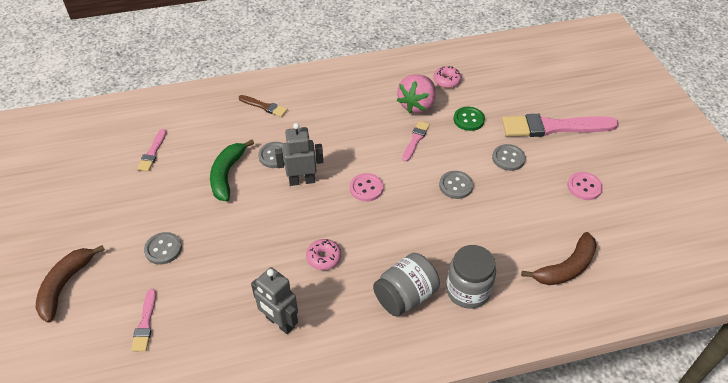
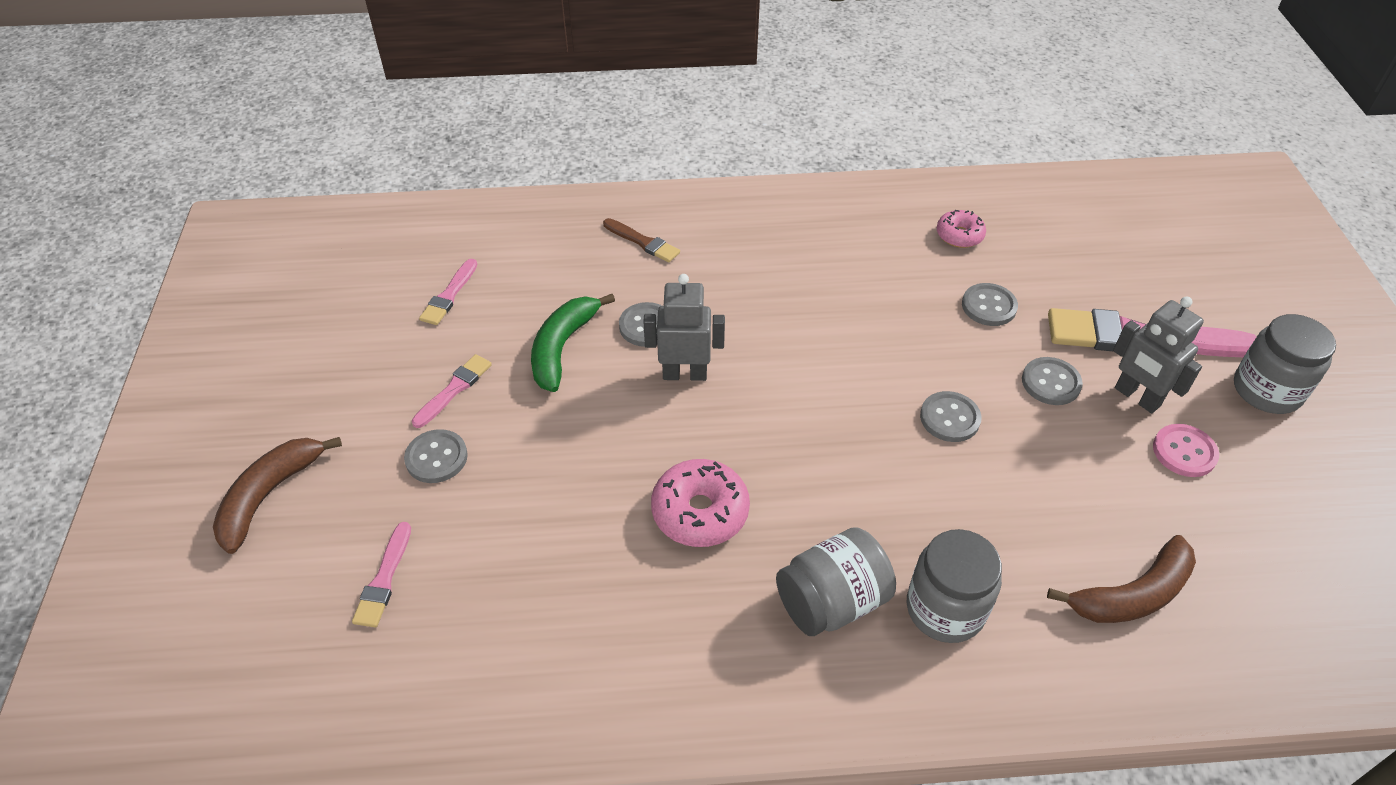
camera: 10 degrees right, 0 degrees up
grey robot [251,267,298,334] -> grey robot moved to [1113,297,1204,413]
pink donut [306,239,341,270] -> pink donut [651,459,750,547], size x1.61
pink button [350,173,383,202] -> none
pink strawberry [397,74,436,113] -> none
pink brush [402,121,430,162] -> pink brush moved to [412,354,492,428]
green button [454,107,485,131] -> grey button [962,283,1018,326]
none -> grey jar [1234,314,1336,414]

